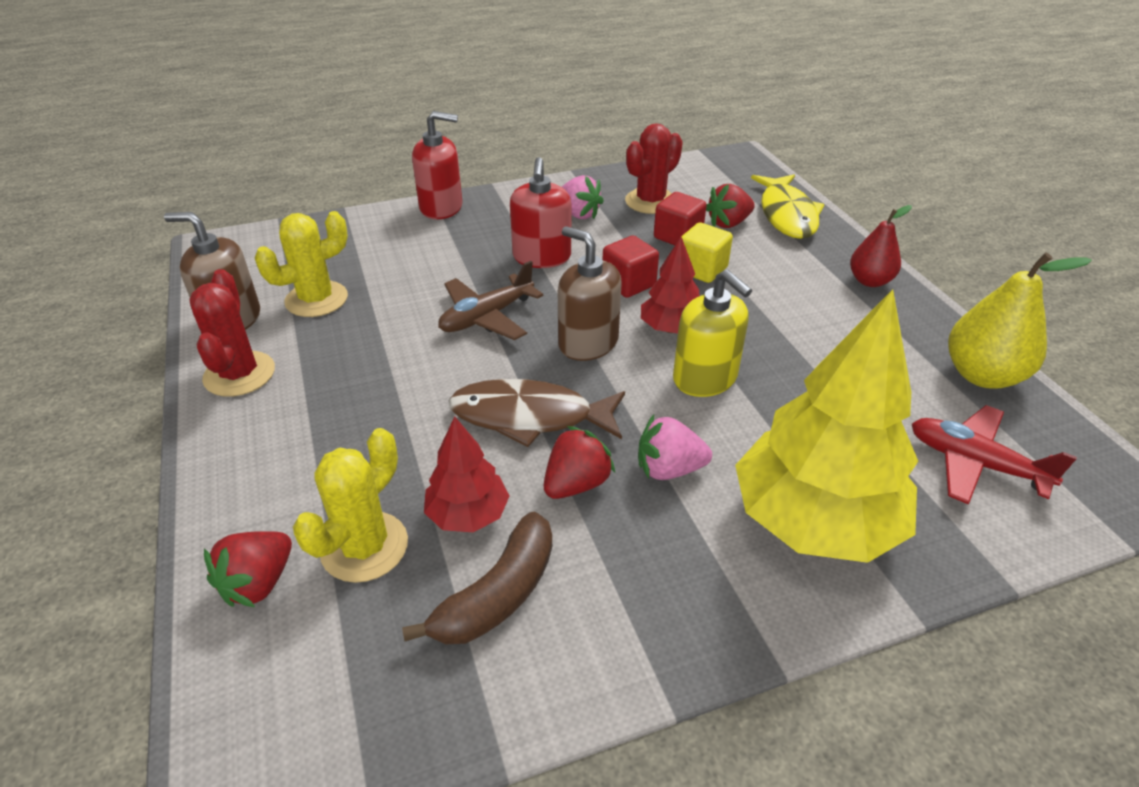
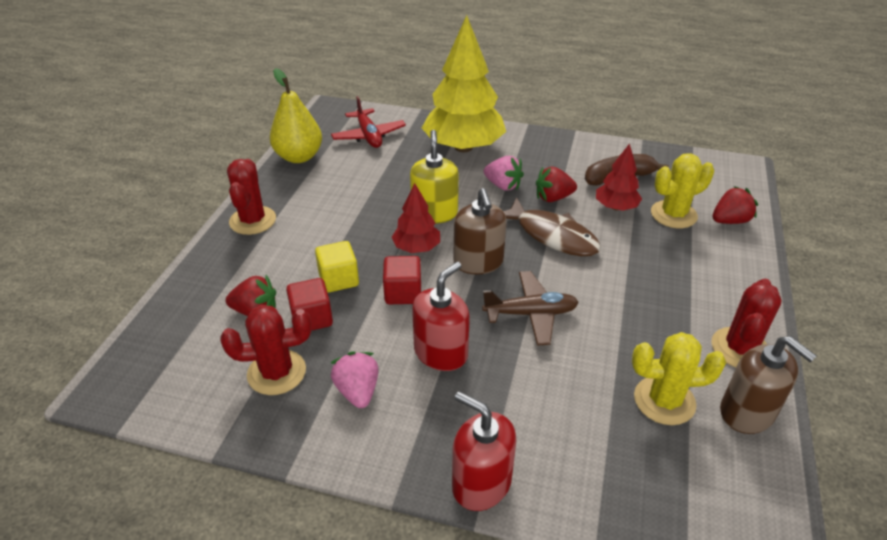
camera: 145 degrees left, 0 degrees up
yellow fish [751,175,825,239] -> none
red pear [850,205,912,287] -> red cactus [227,159,276,235]

